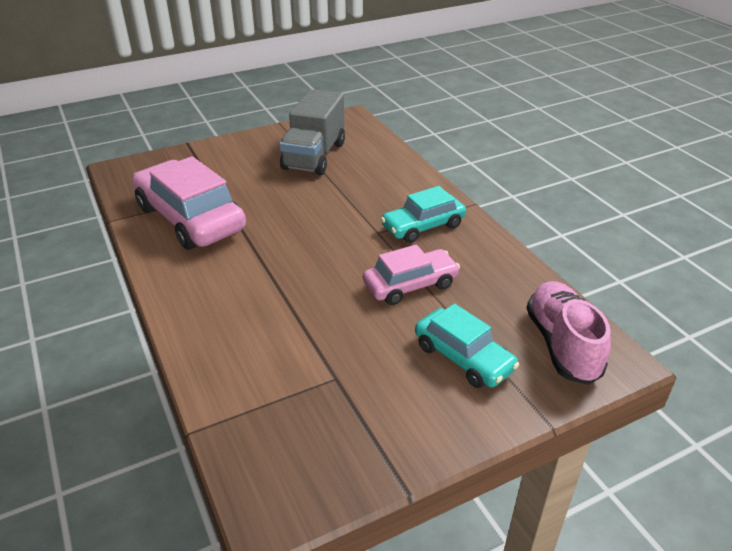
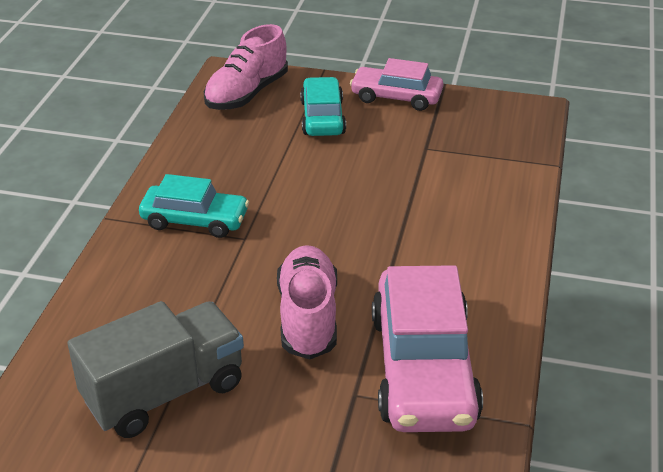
camera: 140 degrees left, 0 degrees up
pink car [363,245,460,305] -> pink car moved to [350,58,443,111]
none -> pink shoe [277,245,337,359]

